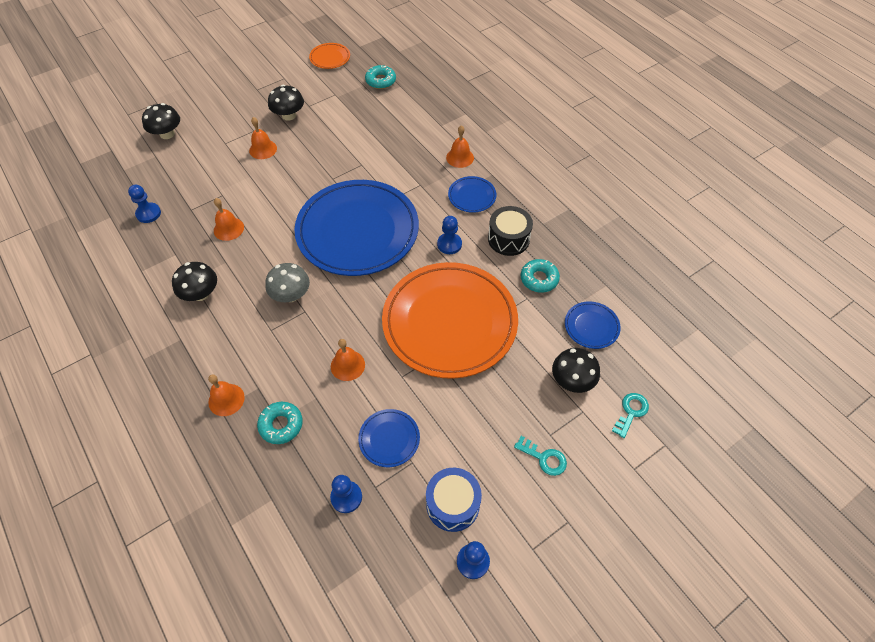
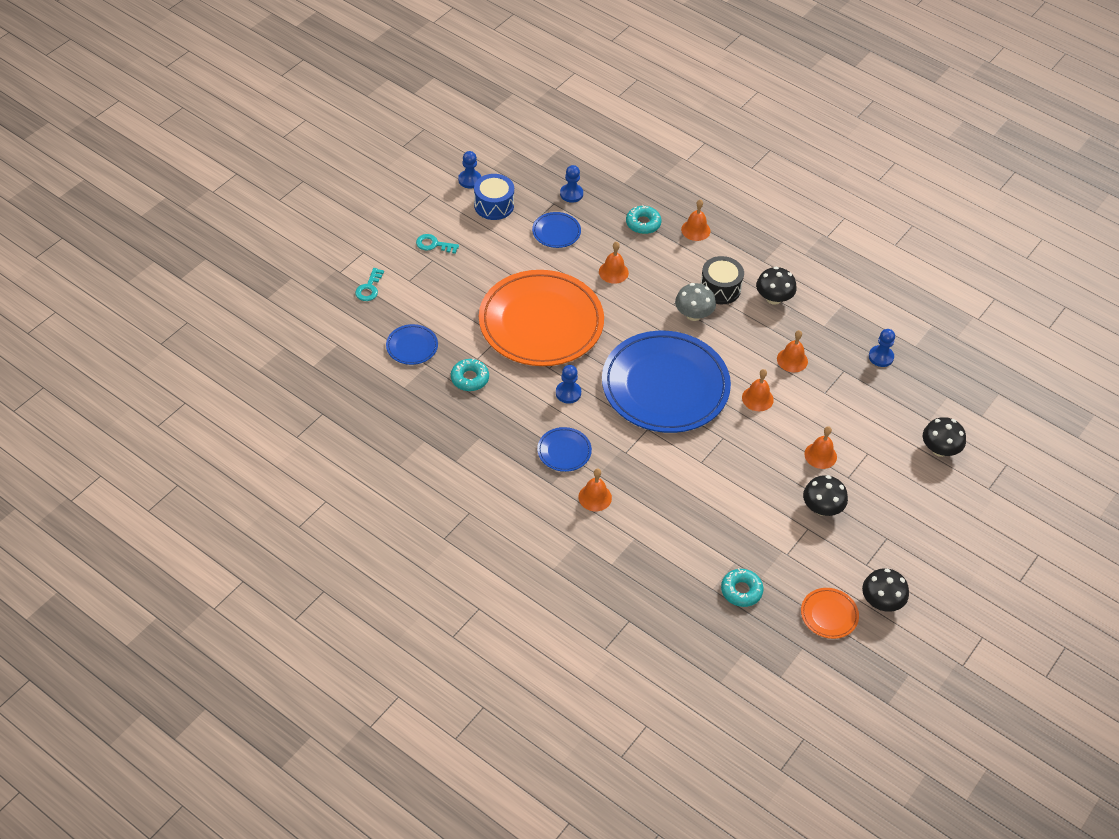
camera: 160 degrees right, 5 degrees down
black drum [488,206,533,256] -> black drum moved to [700,256,744,304]
black mushroom [552,348,600,393] -> black mushroom moved to [862,568,909,612]
none -> orange bell [742,369,774,411]

